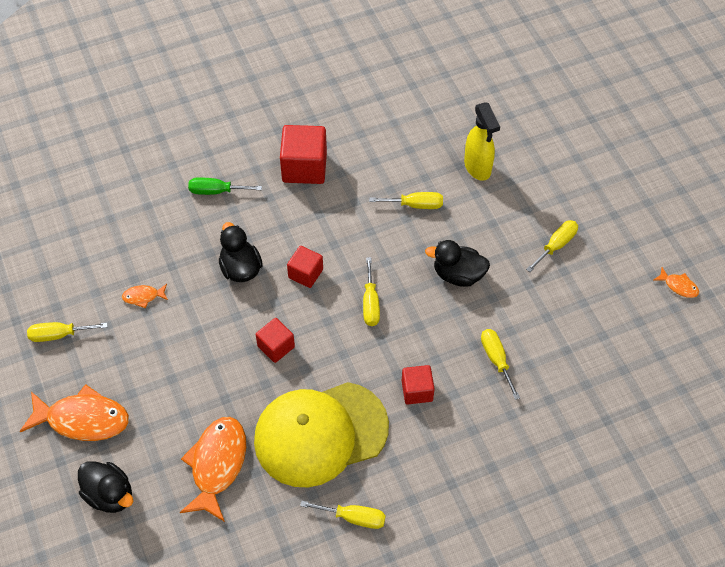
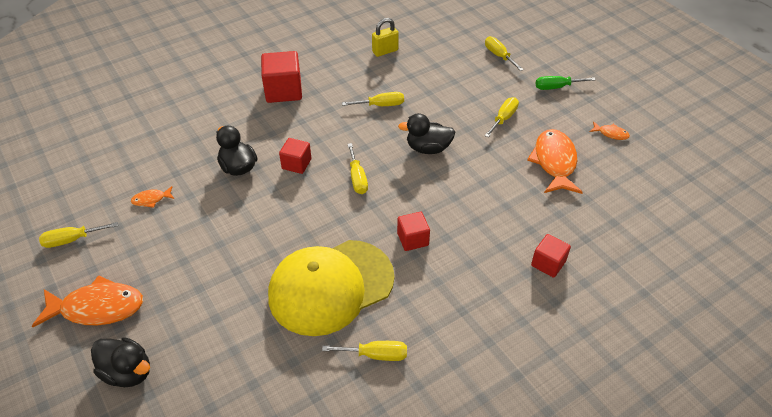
camera: 10 degrees left, 10 degrees down
orange fish [180,417,246,522] -> orange fish moved to [527,129,583,194]
green screwdriver [188,177,262,195] -> green screwdriver moved to [535,76,596,90]
red cube [256,318,295,363] -> red cube moved to [531,234,571,278]
yellow spray bottle [464,102,500,181] -> none
yellow screwdriver [481,329,520,400] -> yellow screwdriver moved to [485,36,524,71]
none -> yellow padlock [372,18,399,57]

